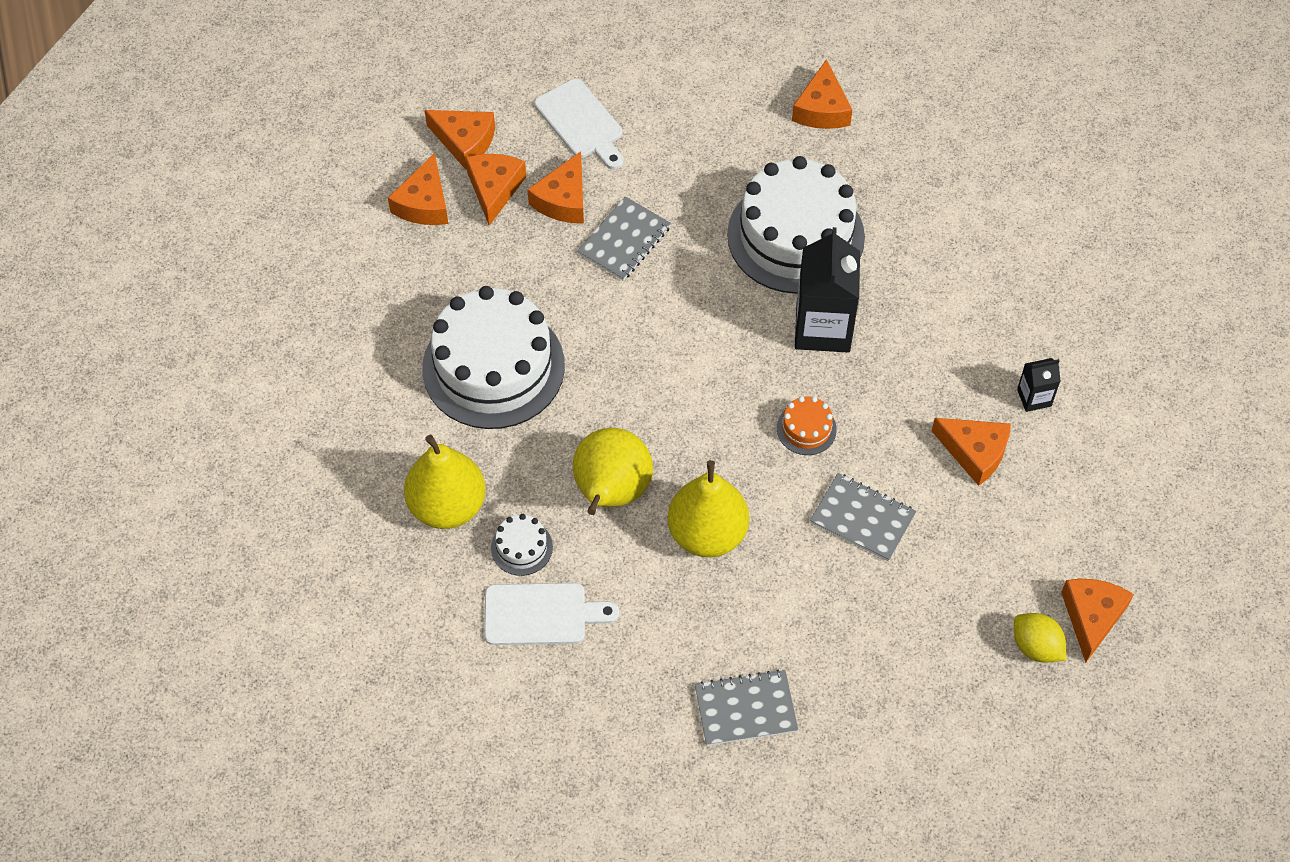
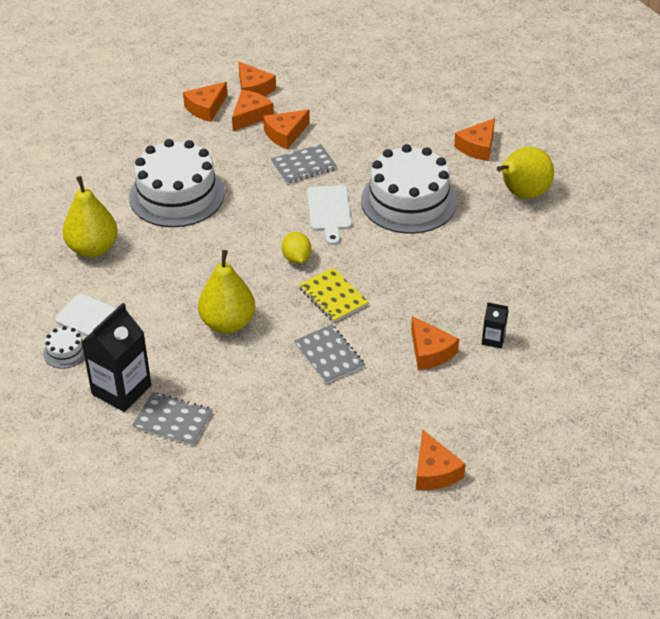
camera: 30 degrees right, 15 degrees down
white cake [491,514,553,576] -> white cake moved to [43,326,85,369]
white cutting board [534,78,624,169] -> white cutting board moved to [307,185,352,245]
yellow pear [573,428,653,515] -> yellow pear moved to [497,147,554,199]
orange cake [777,396,837,455] -> yellow notebook [299,268,369,322]
black carton [795,227,860,353] -> black carton moved to [82,303,151,412]
yellow lemon [1014,613,1067,663] -> yellow lemon moved to [282,232,311,264]
orange cheese [1061,579,1134,663] -> orange cheese turned 120 degrees clockwise [416,429,466,490]

